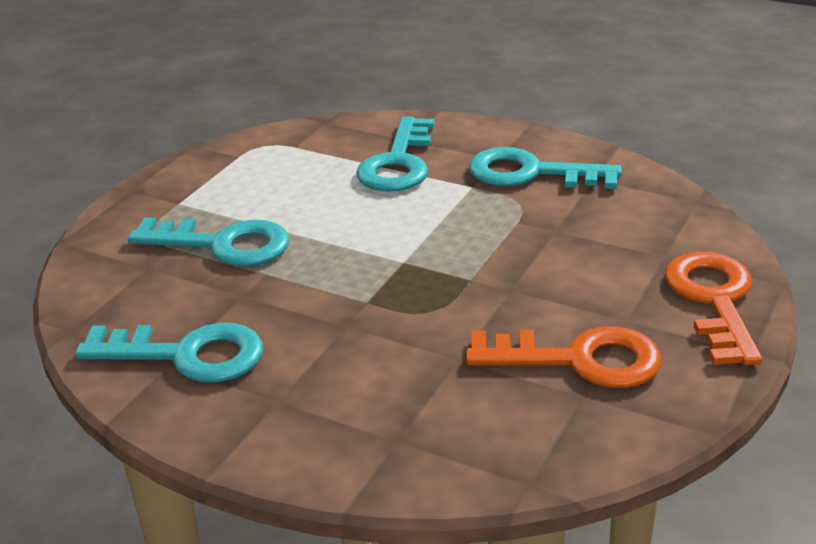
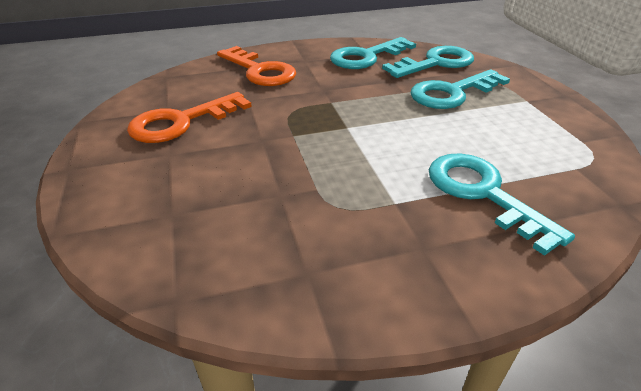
camera: 135 degrees right, 5 degrees up
turquoise key [469,147,622,189] -> turquoise key moved to [382,46,474,78]
orange key [665,252,762,365] -> orange key moved to [217,46,296,86]

